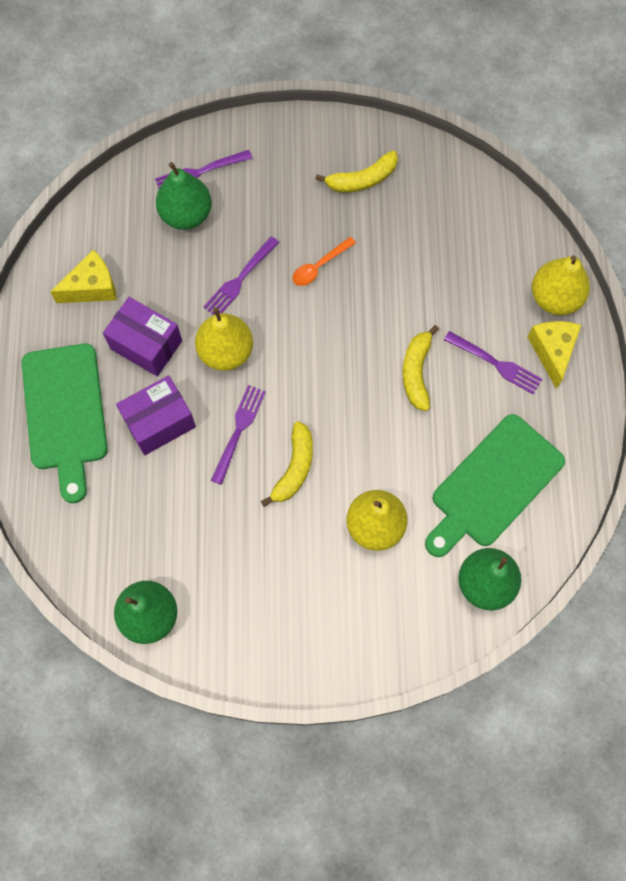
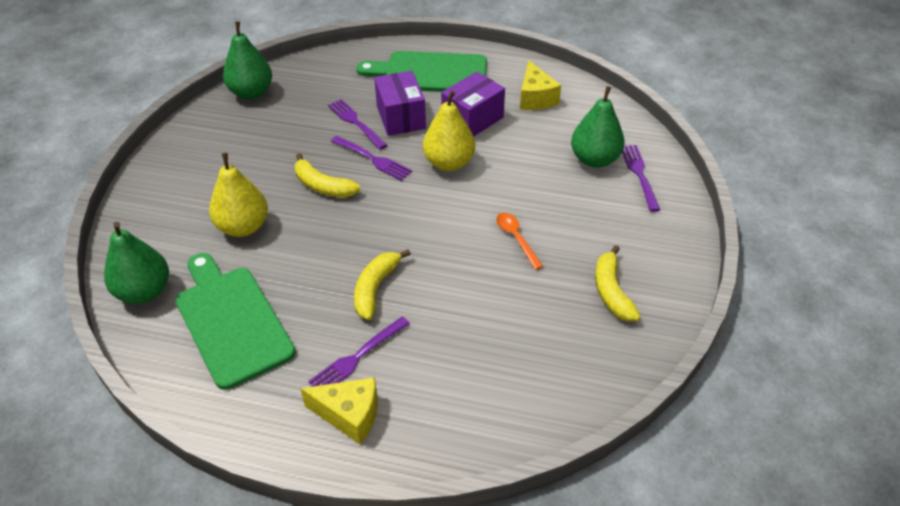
camera: 105 degrees right, 25 degrees down
purple fork [204,236,279,315] -> purple fork moved to [328,99,387,149]
yellow banana [403,325,439,411] -> yellow banana turned 90 degrees counterclockwise [354,249,411,320]
yellow pear [532,255,590,315] -> none

